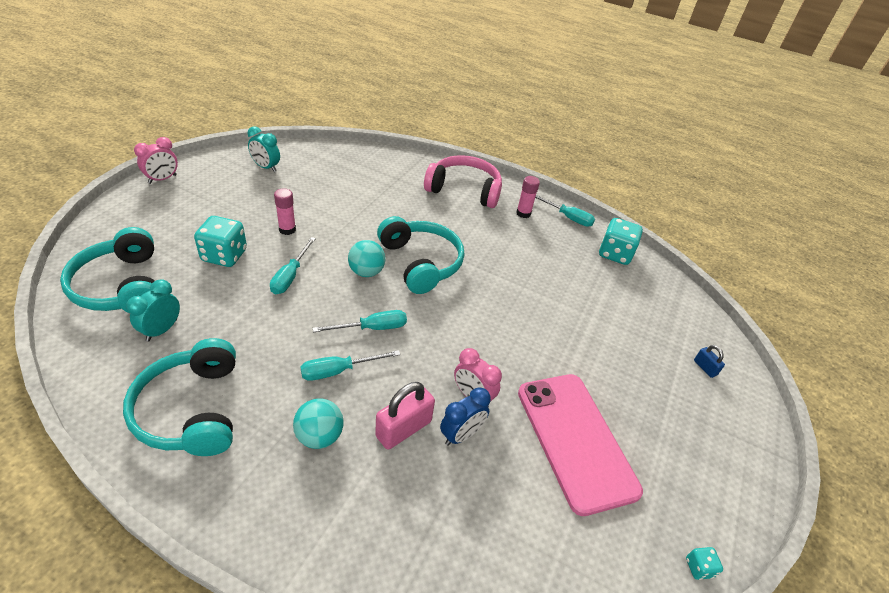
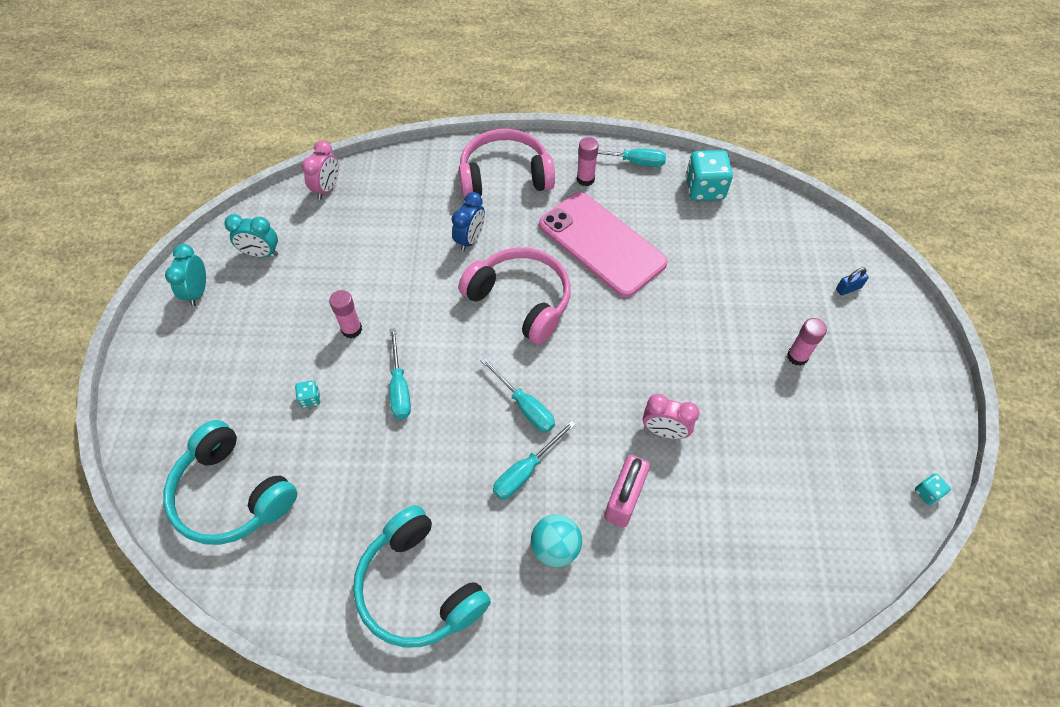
camera: 20 degrees left, 15 degrees up
turquoise clock [126,279,180,342] -> turquoise clock moved to [165,244,206,306]
pink clock [134,137,178,184] -> pink clock moved to [302,141,339,200]
turquoise dice [194,216,247,267] -> turquoise dice [295,380,321,408], size x0.46
turquoise screwdriver [313,310,407,332] -> turquoise screwdriver turned 90 degrees clockwise [481,358,555,433]
turquoise ball [348,240,386,277] -> none
turquoise headphones [377,216,464,294] -> pink headphones [458,247,571,344]
blue clock [440,387,491,446] -> blue clock moved to [452,192,485,251]
pink phone [518,374,643,516] -> pink phone moved to [539,192,668,297]
blue padlock [694,345,725,378] -> blue padlock turned 60 degrees counterclockwise [836,267,869,296]
none -> pink glue stick [787,318,827,366]

